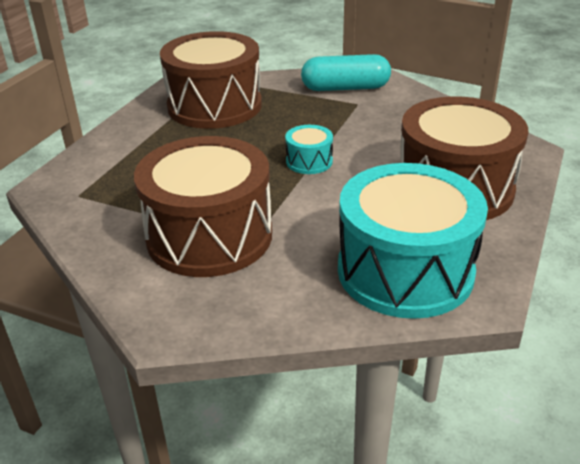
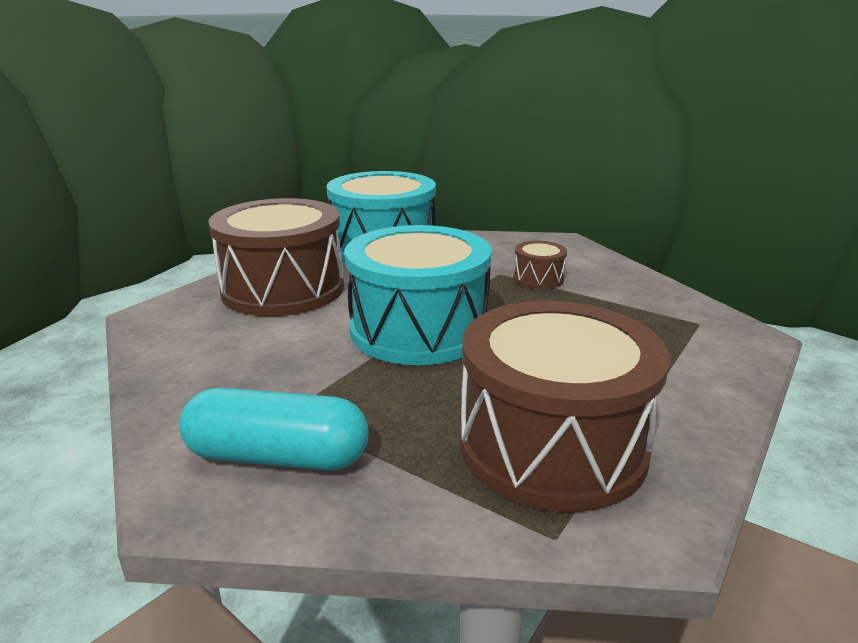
camera: 170 degrees left, 10 degrees down
brown drum [134,136,272,277] -> brown drum [513,241,567,289], size x0.43
turquoise drum [285,125,333,174] -> turquoise drum [345,225,491,365], size x2.32

